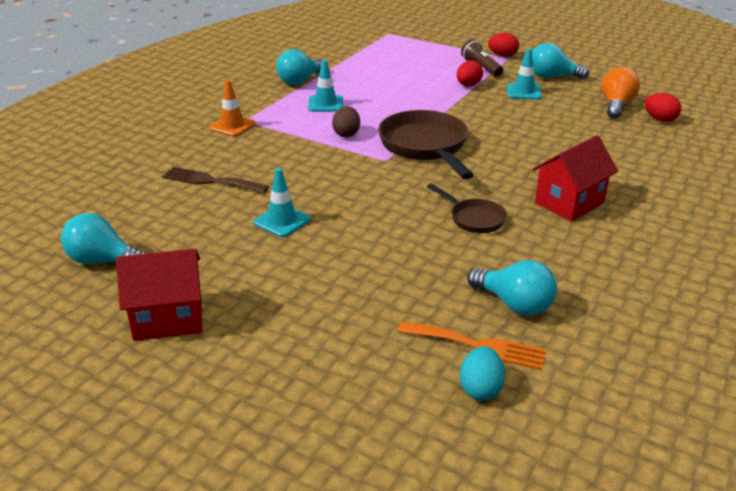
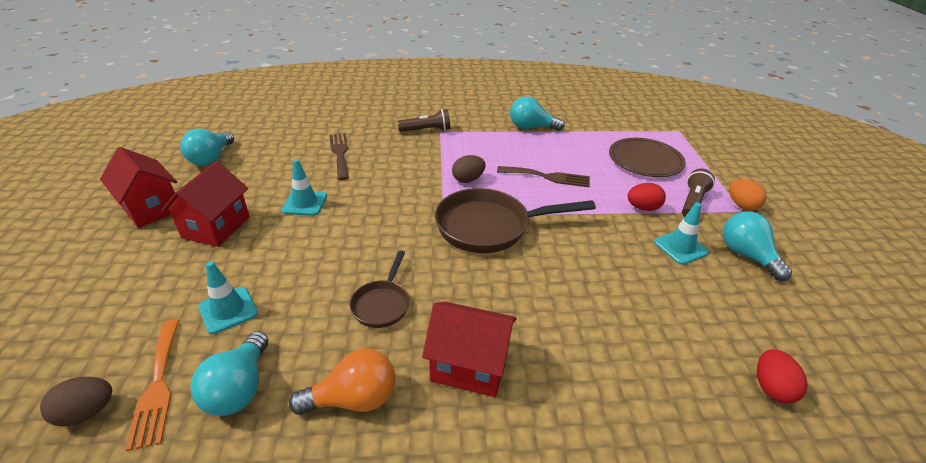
camera: 55 degrees right, 5 degrees up
turquoise light bulb [61,213,146,264] -> turquoise light bulb turned 150 degrees counterclockwise [180,129,234,166]
orange traffic cone [209,80,256,137] -> brown flashlight [397,109,450,132]
turquoise traffic cone [308,59,343,112] -> turquoise traffic cone moved to [198,261,258,334]
brown pan [378,110,474,179] -> brown pan turned 135 degrees counterclockwise [435,188,596,253]
turquoise egg [460,346,505,401] -> brown egg [40,377,112,427]
red egg [488,33,519,57] -> orange egg [730,179,767,211]
orange light bulb [602,67,640,119] -> orange light bulb moved to [289,349,396,415]
none -> red house [161,161,250,247]
none -> brown fork [497,166,590,187]
none -> brown plate [609,138,686,177]

